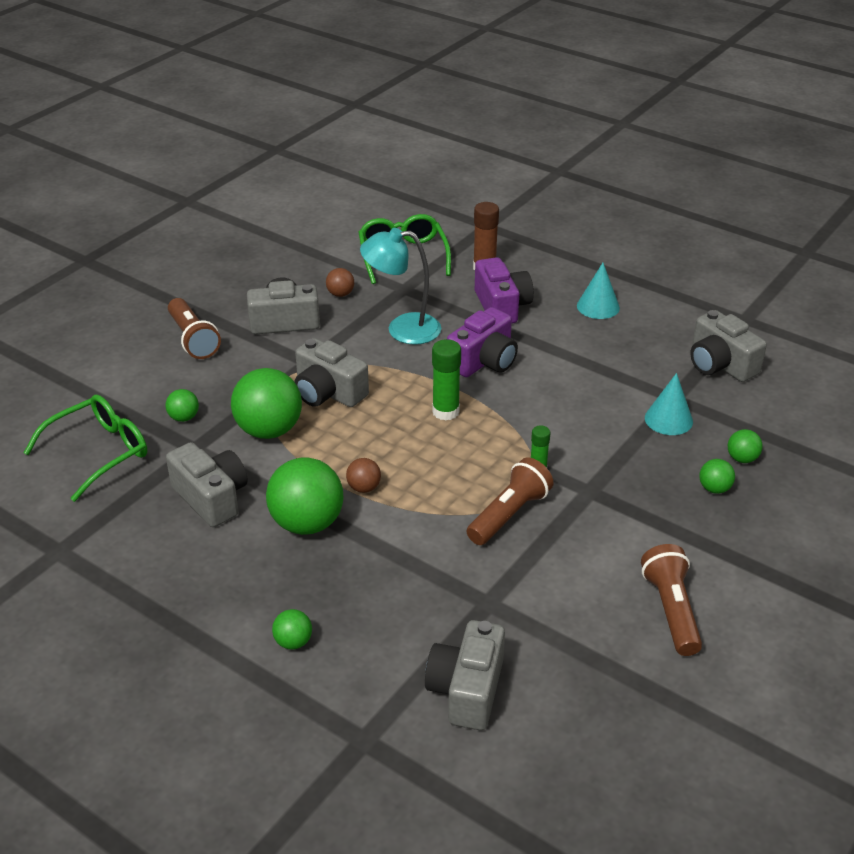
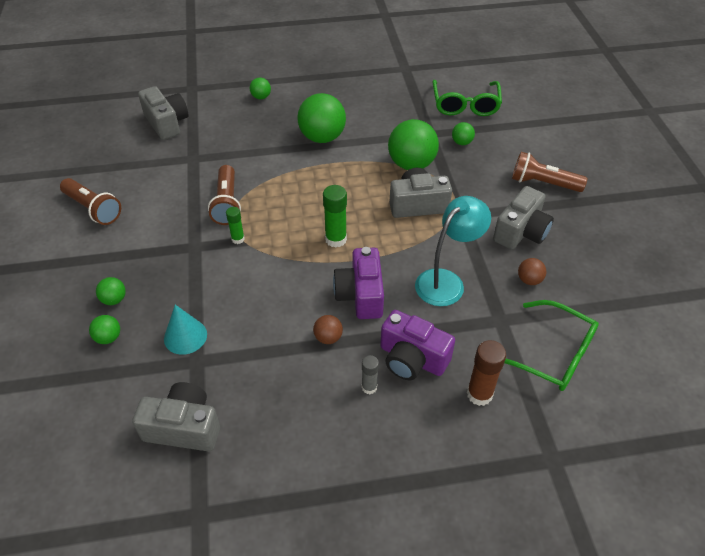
camera: 135 degrees right, 10 degrees up
grey camera [166,442,248,527] -> none
brown ball [346,458,381,493] -> brown ball moved to [313,315,343,344]
turquoise cone [577,263,620,319] -> none
none -> grey glue stick [362,355,379,394]

